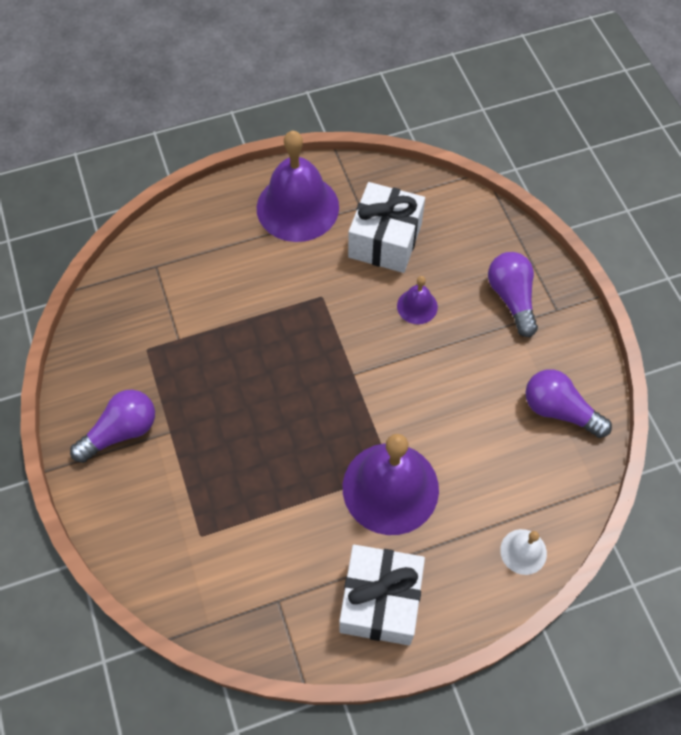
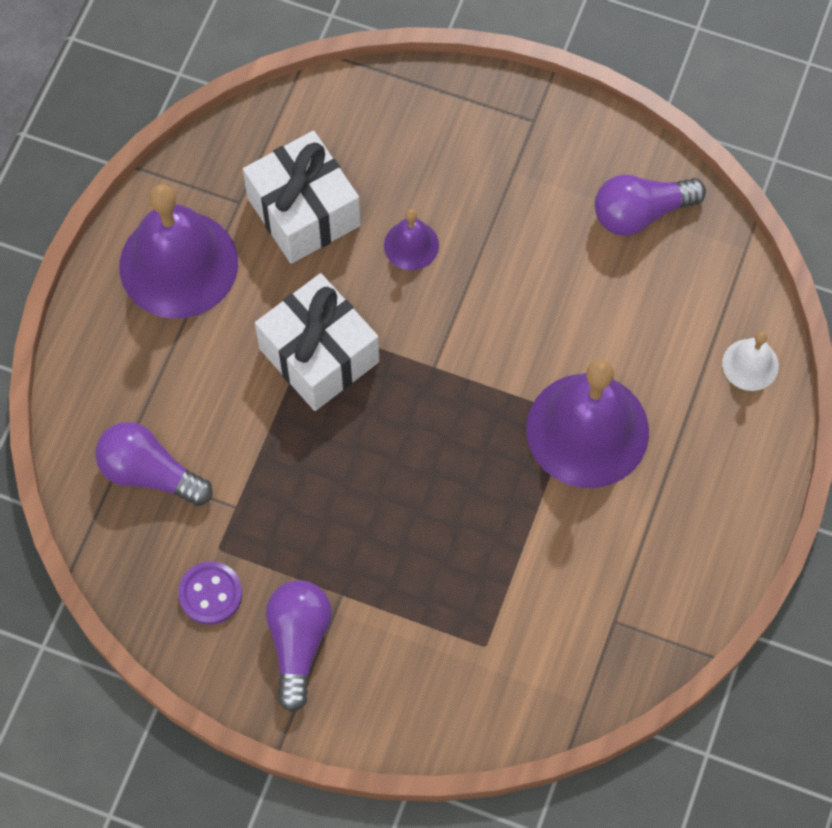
camera: 50 degrees left, 5 degrees up
white gift [339,545,425,645] -> white gift moved to [255,273,379,411]
purple light bulb [488,252,538,337] -> purple light bulb moved to [95,422,213,506]
none -> purple button [178,561,242,625]

